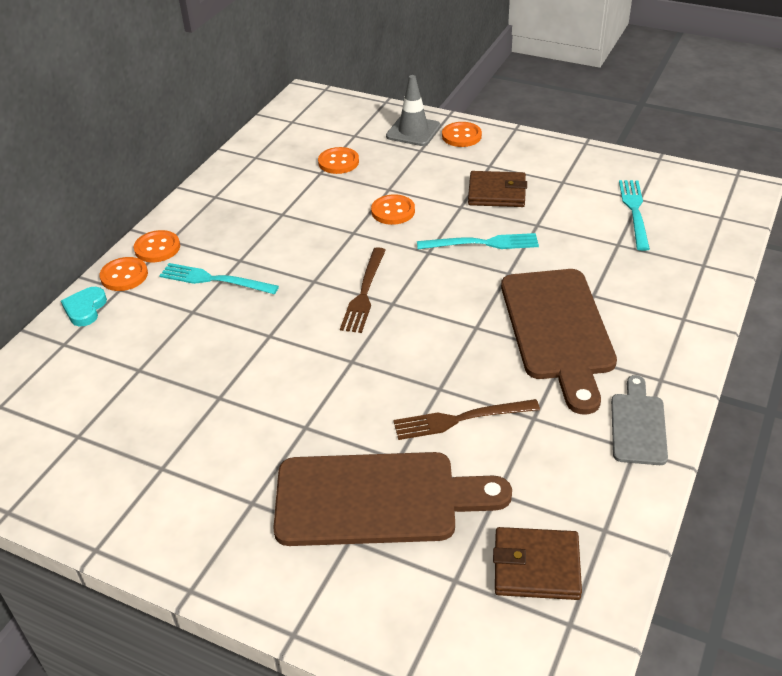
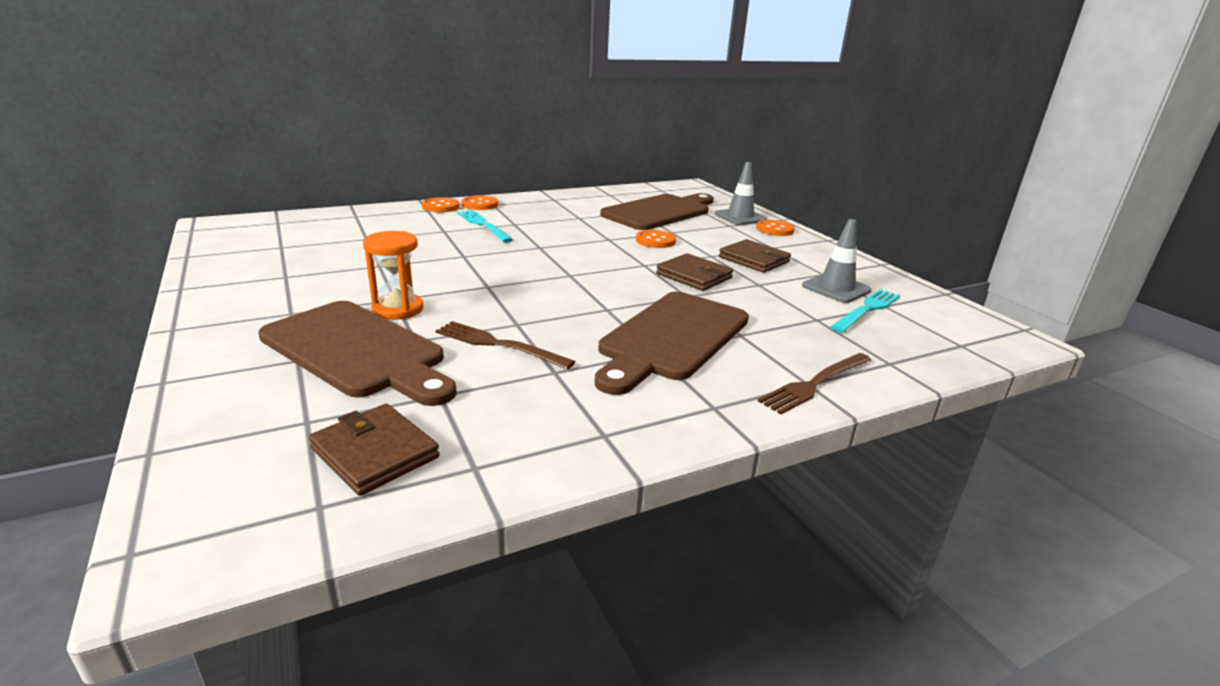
camera: 35 degrees right, 15 degrees down
turquoise heart [61,287,107,326] -> none
orange button [318,147,359,174] -> brown cutting board [600,193,714,230]
brown fork [340,247,386,333] -> brown fork moved to [758,353,871,414]
turquoise fork [417,233,539,249] -> brown wallet [656,253,733,291]
grey cutting board [611,375,668,465] -> none
none -> orange hourglass [363,231,423,320]
none -> grey traffic cone [802,219,872,303]

